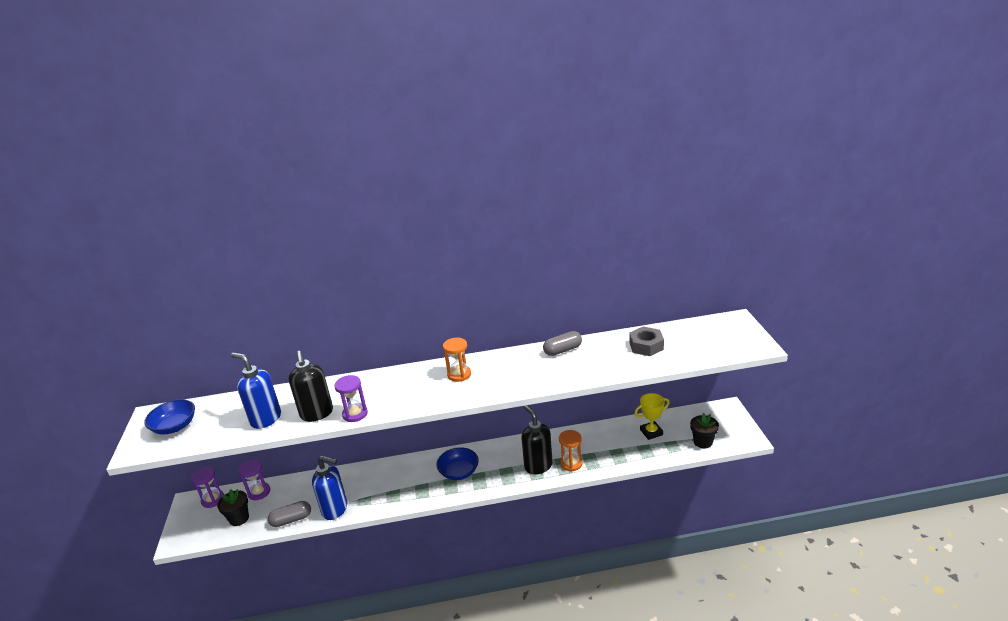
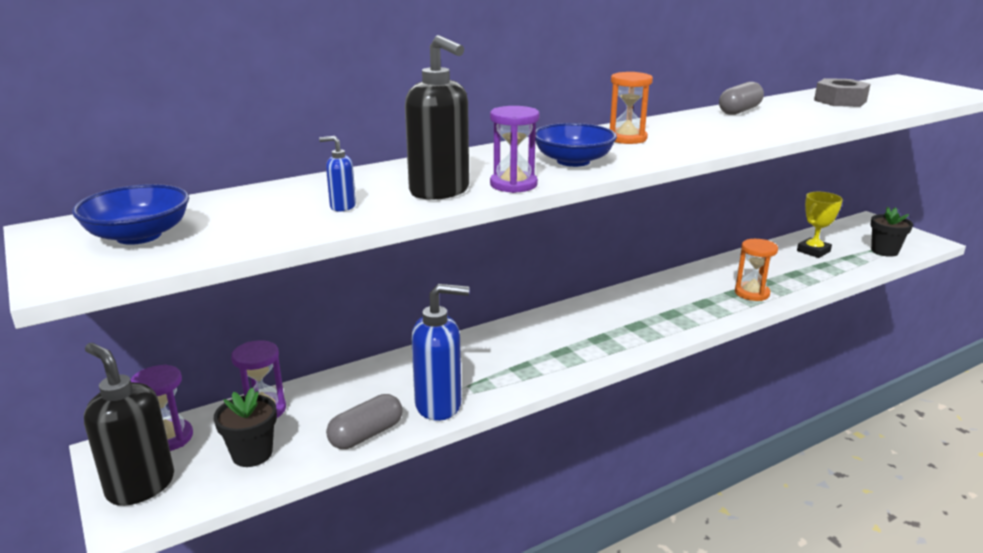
camera: 25 degrees left, 5 degrees down
blue soap dispenser [231,352,281,429] -> blue soap dispenser [319,136,356,211], size x0.46
blue bowl [436,447,479,480] -> blue bowl moved to [535,123,617,167]
black soap dispenser [521,405,553,475] -> black soap dispenser moved to [84,343,174,506]

